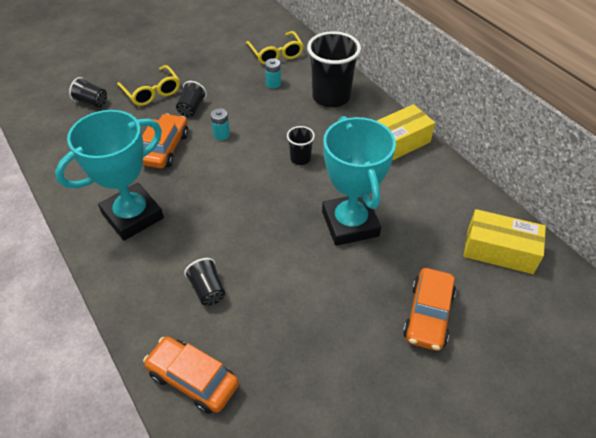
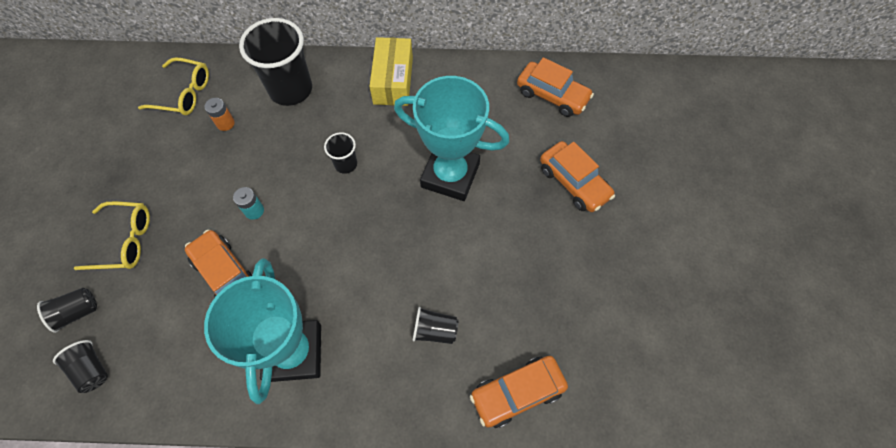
camera: 55 degrees left, 15 degrees up
black cup [176,81,207,117] -> black cup moved to [53,340,108,393]
turquoise battery [265,58,281,88] -> orange battery [204,98,235,131]
yellow box [463,209,546,274] -> orange car [517,57,594,117]

